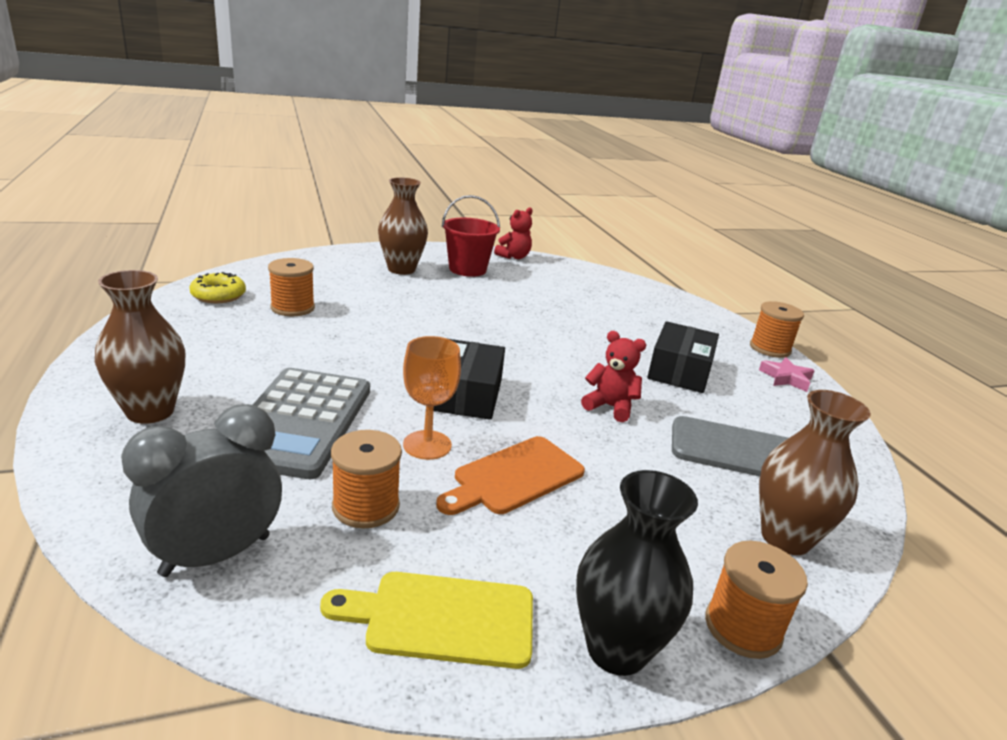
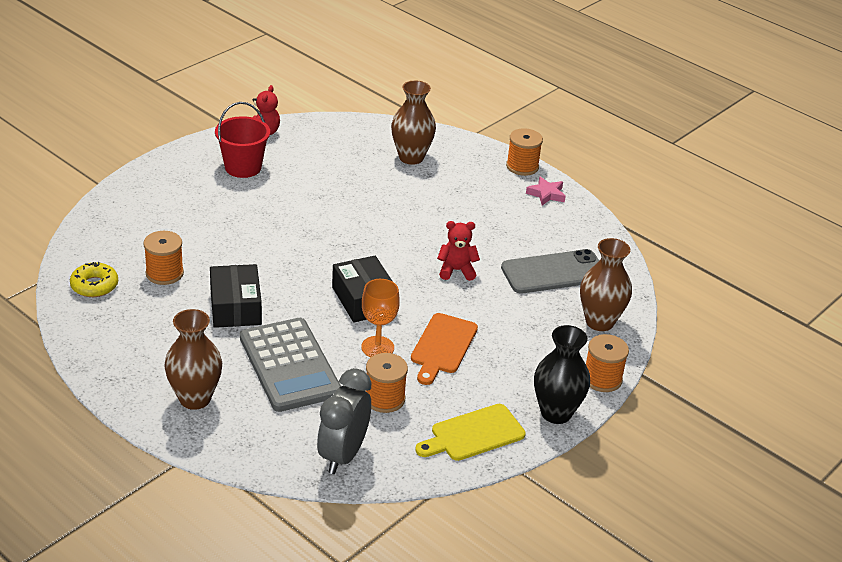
camera: 30 degrees left, 10 degrees up
brown vase [378,177,428,275] -> brown vase moved to [391,80,436,165]
black box [647,321,719,393] -> black box moved to [210,264,262,328]

